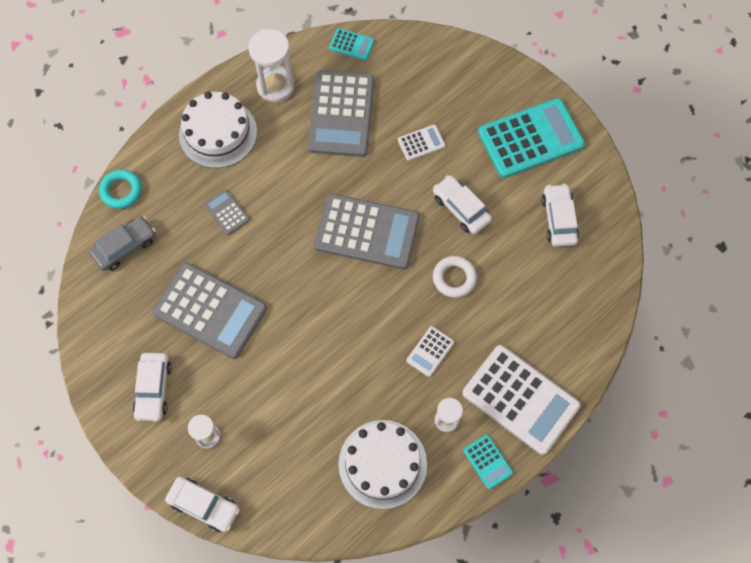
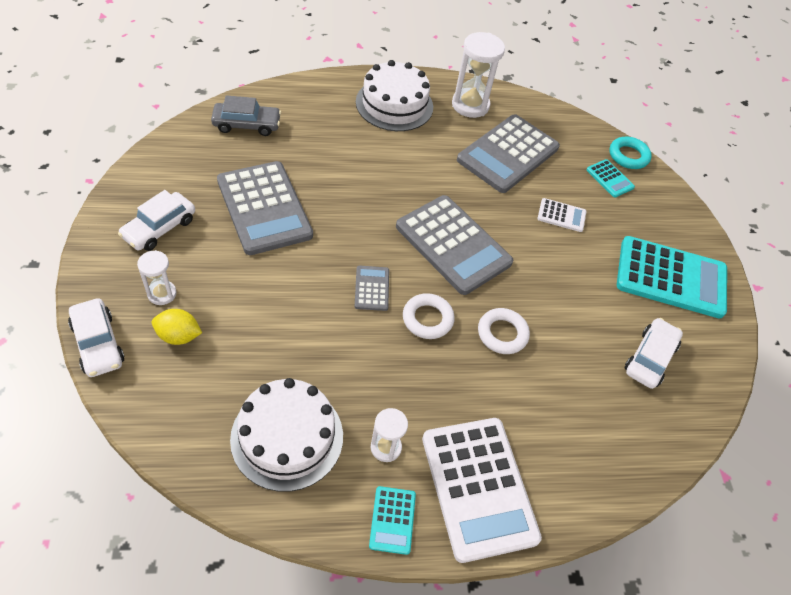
camera: 30 degrees right, 15 degrees down
turquoise ring [99,169,142,209] -> turquoise ring moved to [609,137,652,169]
grey calculator [204,189,250,235] -> grey calculator moved to [355,266,389,311]
turquoise calculator [329,28,374,61] -> turquoise calculator moved to [586,159,635,198]
white calculator [406,326,454,377] -> none
white car [433,175,492,234] -> none
none -> yellow lemon [152,309,202,345]
none -> white ring [403,293,455,339]

